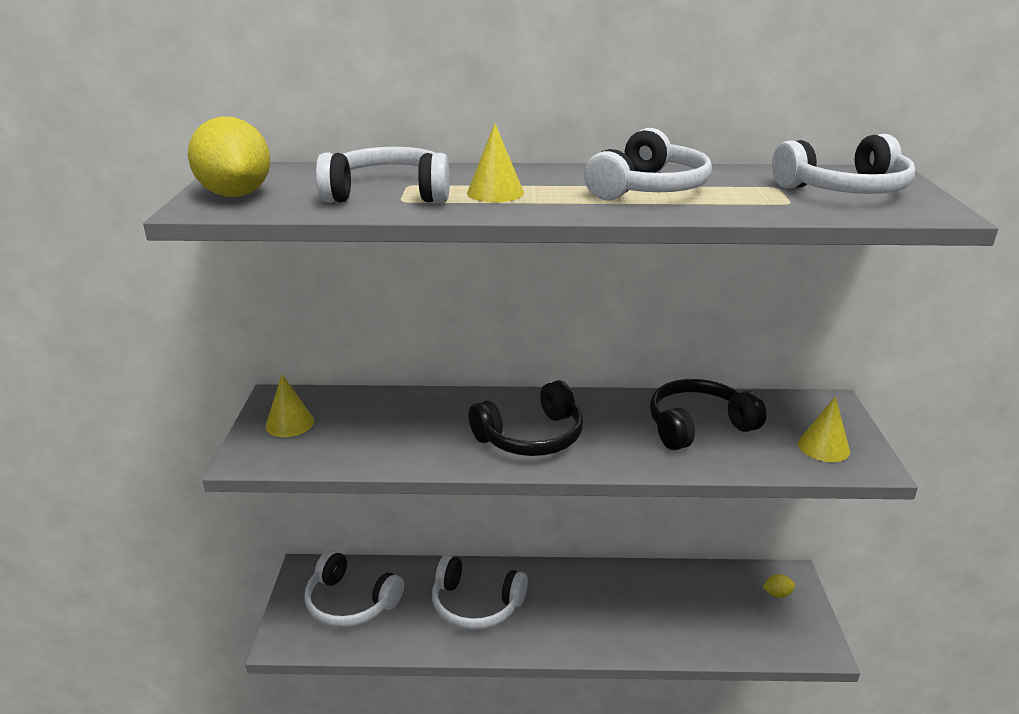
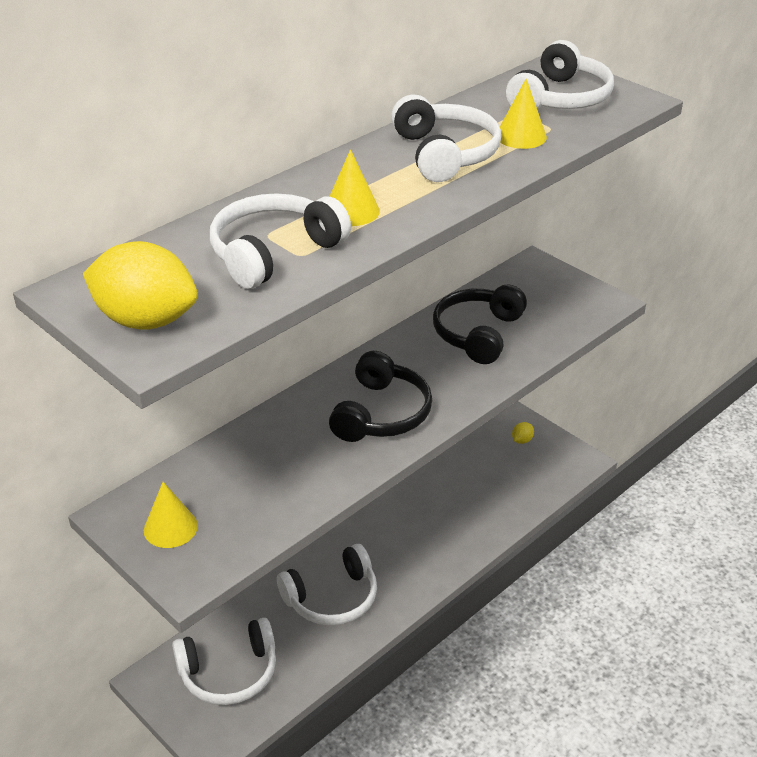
camera: 45 degrees left, 10 degrees up
yellow cone [798,396,850,462] -> yellow cone moved to [500,79,547,149]

